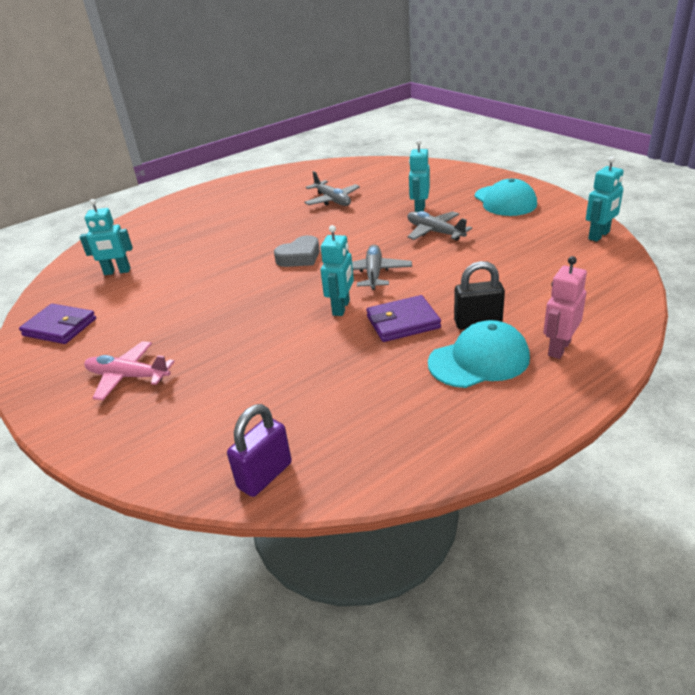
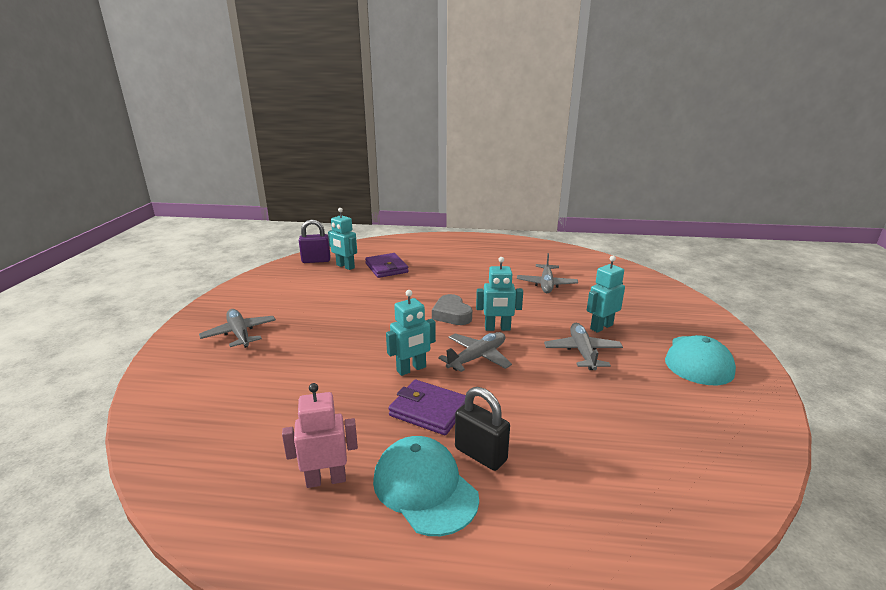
camera: 40 degrees right, 10 degrees down
purple wallet [19,304,96,344] -> purple wallet moved to [365,253,409,278]
pink plane [84,341,175,400] -> grey plane [199,309,276,348]
purple padlock [227,404,292,497] -> purple padlock moved to [299,219,331,263]
grey heart [274,235,320,267] -> grey heart turned 60 degrees clockwise [432,294,472,325]
turquoise cap [428,320,530,388] -> turquoise cap turned 150 degrees counterclockwise [373,436,479,536]
pink robot [543,256,587,359] -> pink robot moved to [282,383,358,488]
turquoise robot [586,156,624,242] -> turquoise robot moved to [476,257,523,331]

